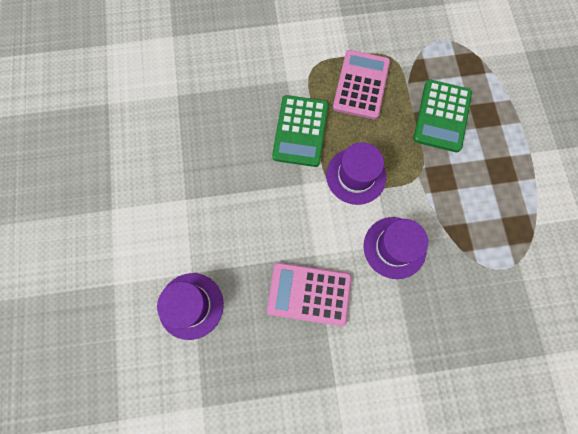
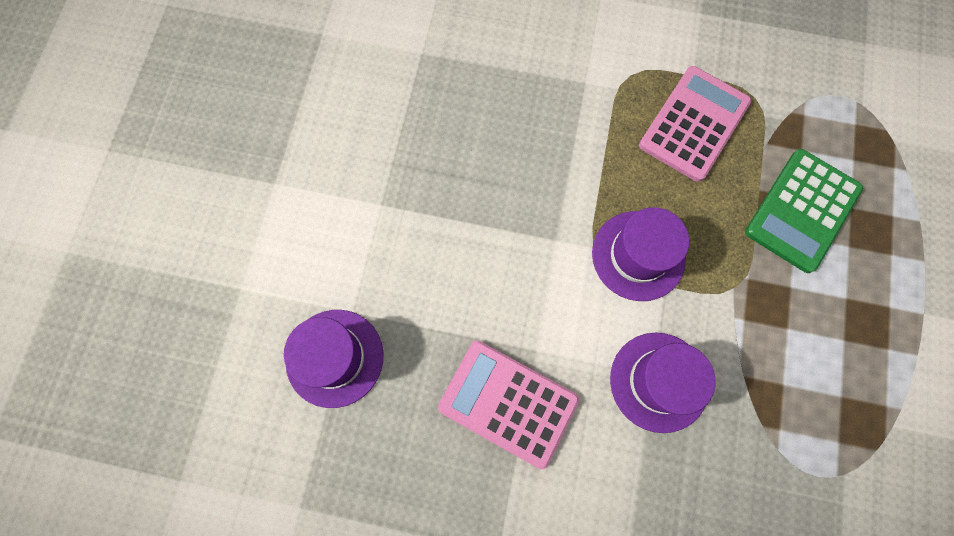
camera: 20 degrees right, 0 degrees up
green calculator [272,95,329,167] -> none

